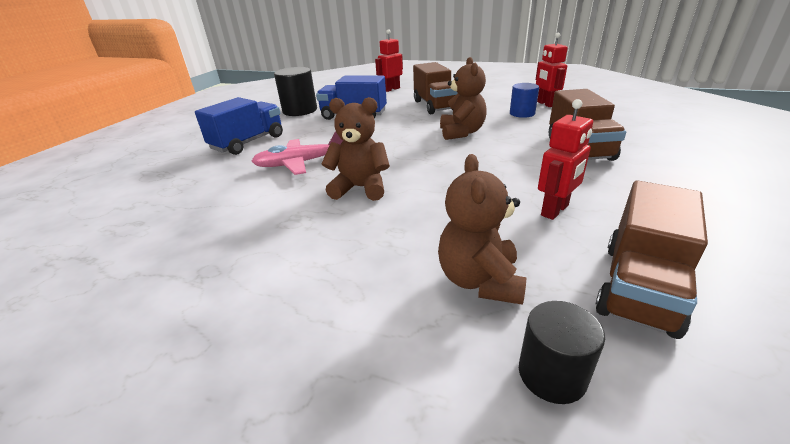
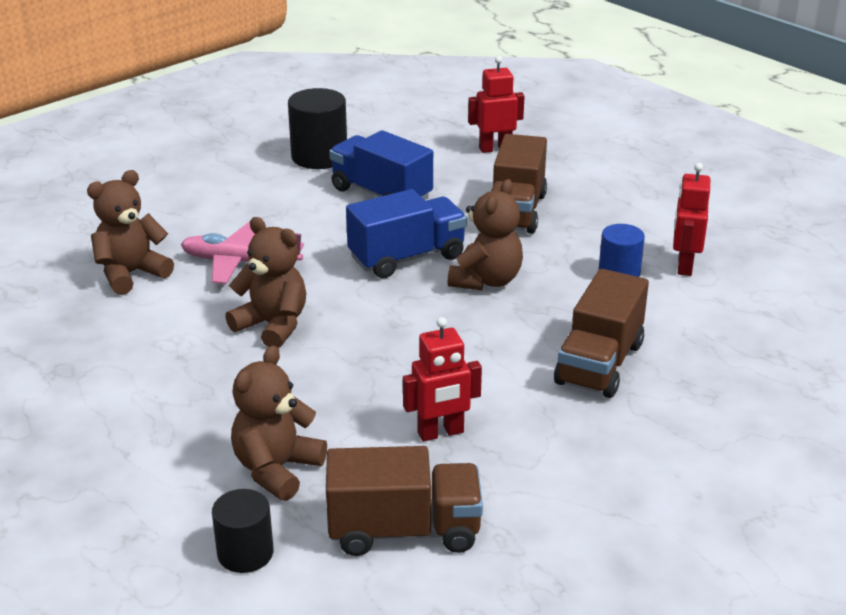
camera: 25 degrees right, 0 degrees up
blue truck [195,97,283,155] -> blue truck moved to [346,189,467,278]
brown truck [596,181,708,339] -> brown truck turned 150 degrees counterclockwise [326,446,483,556]
none -> brown teddy bear [87,170,174,295]

